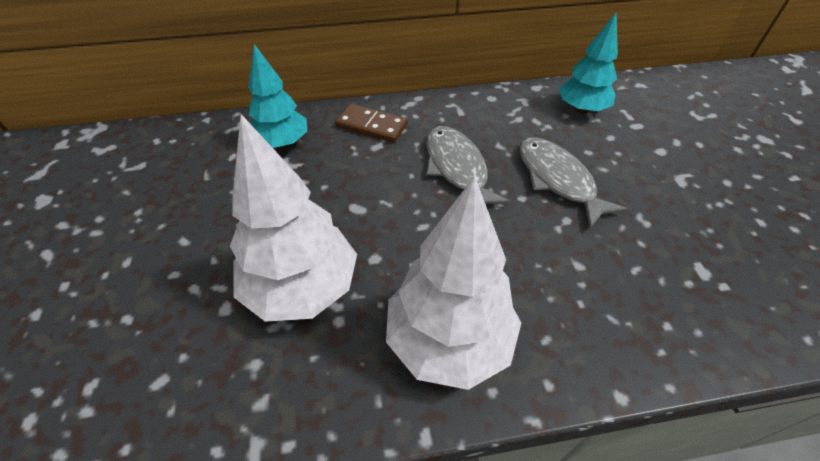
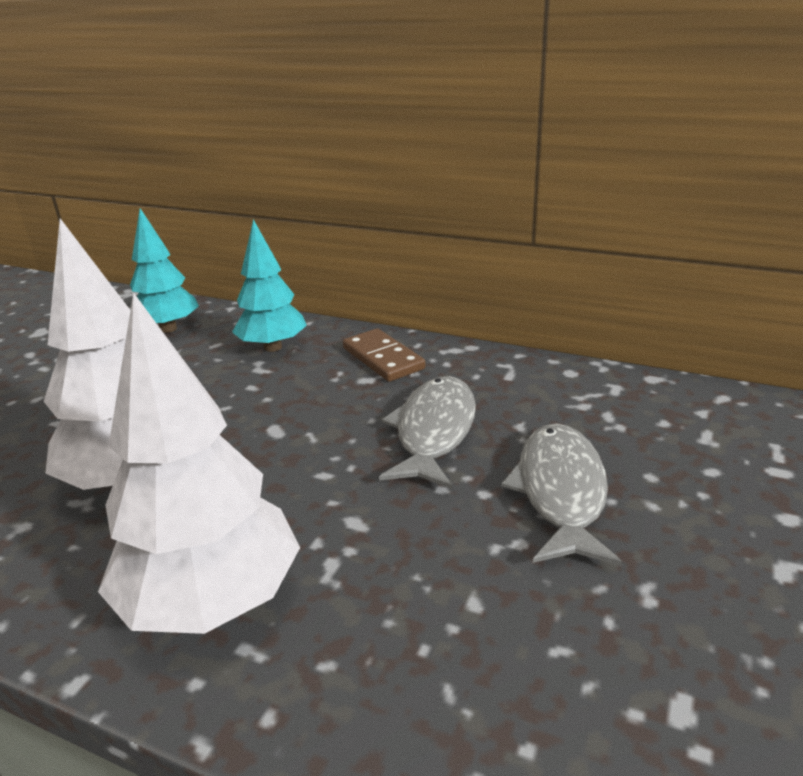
camera: 35 degrees right, 20 degrees down
turquoise tree [559,13,618,114] -> turquoise tree moved to [130,209,199,333]

